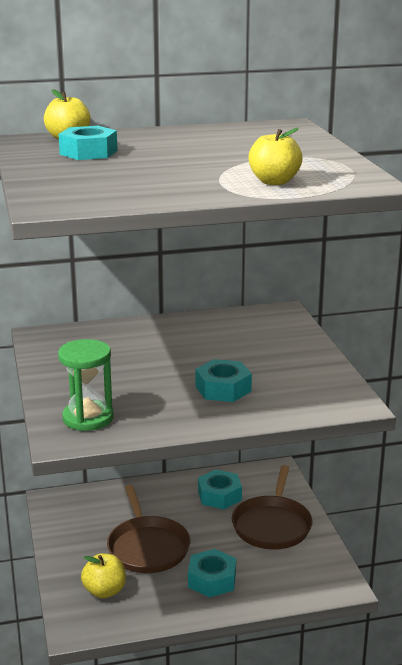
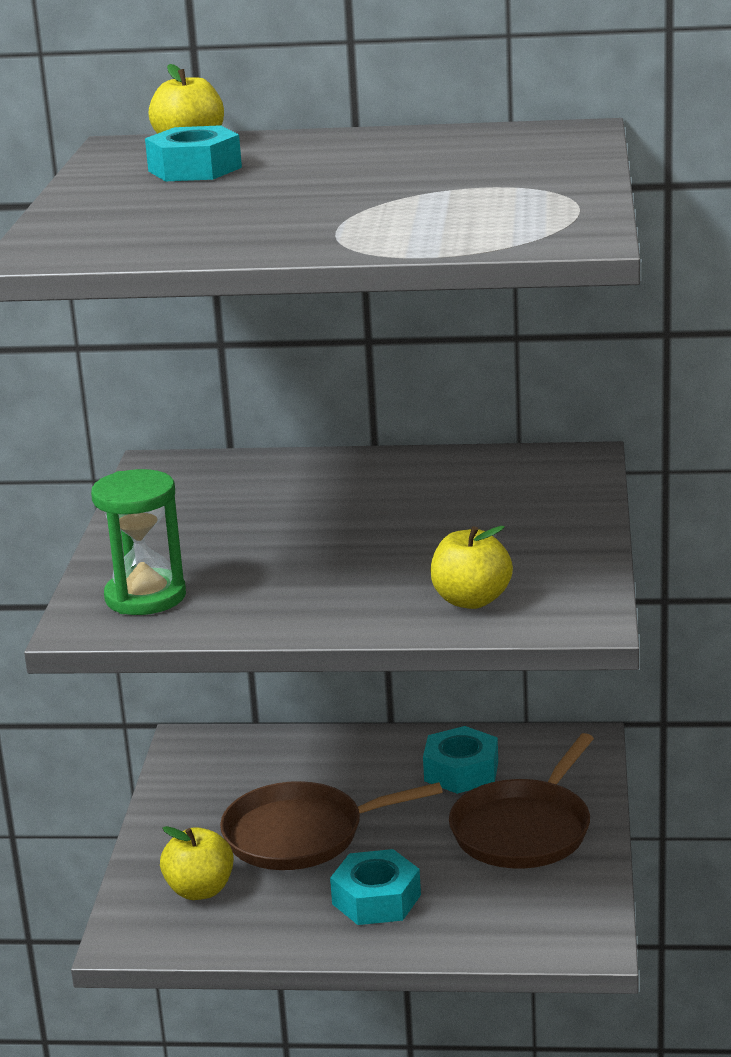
camera: 20 degrees right, 0 degrees up
brown pan [107,485,190,573] -> brown pan turned 75 degrees clockwise [220,781,443,870]
turquoise nut [195,359,252,402] -> none
yellow apple [248,128,303,185] -> yellow apple moved to [430,526,513,609]

